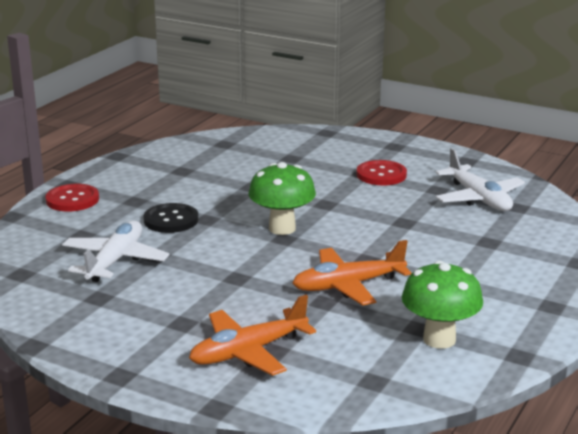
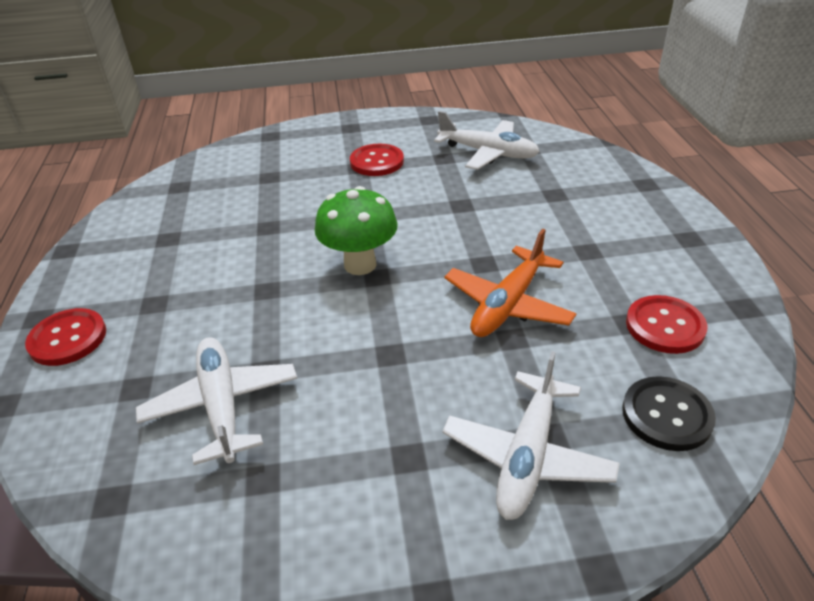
camera: 35 degrees left, 15 degrees up
black button [143,203,198,233] -> black button moved to [622,376,716,451]
orange plane [189,295,316,376] -> white plane [443,351,620,520]
green mushroom [402,261,483,349] -> red button [626,295,707,354]

